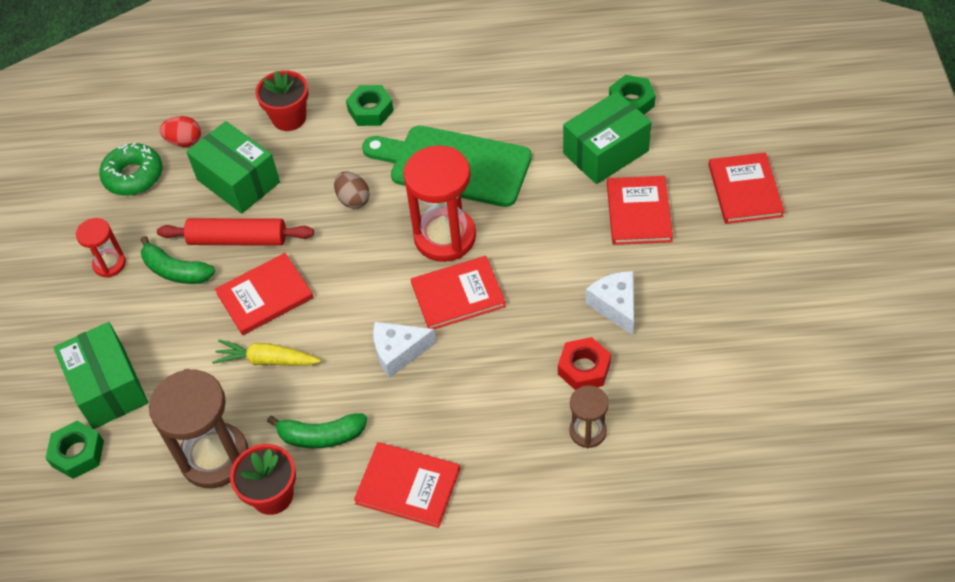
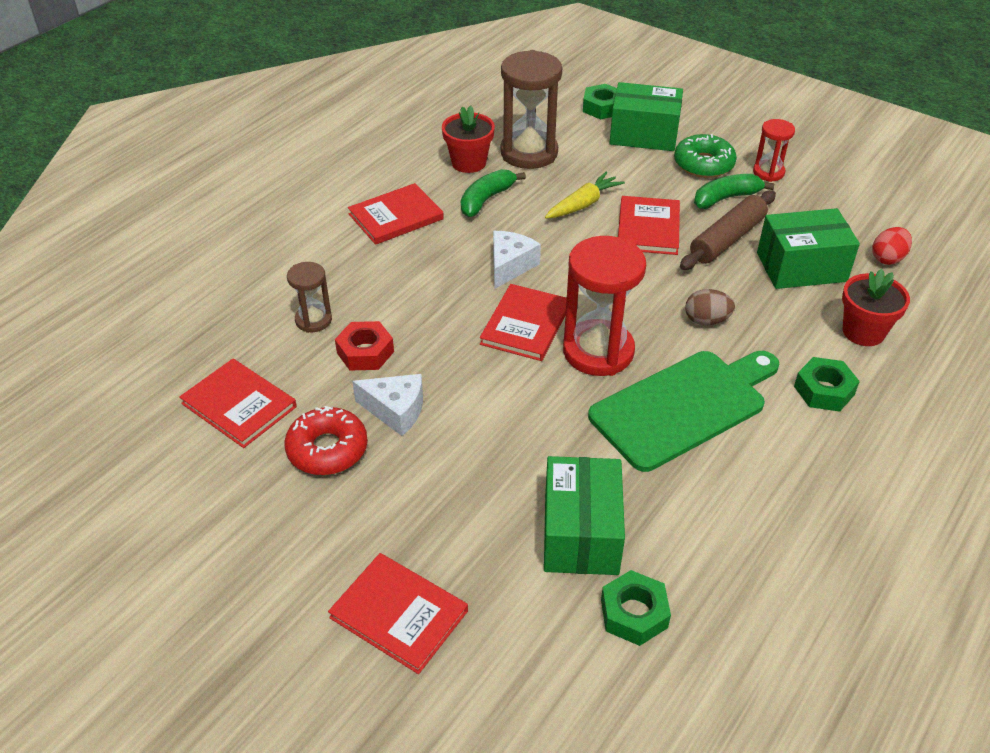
camera: 125 degrees right, 10 degrees down
green donut [99,143,162,196] -> green donut moved to [674,134,737,178]
red rolling pin [157,218,314,246] -> brown rolling pin [680,190,776,270]
red book [607,176,673,245] -> red book moved to [179,359,297,448]
none -> red donut [284,406,368,475]

